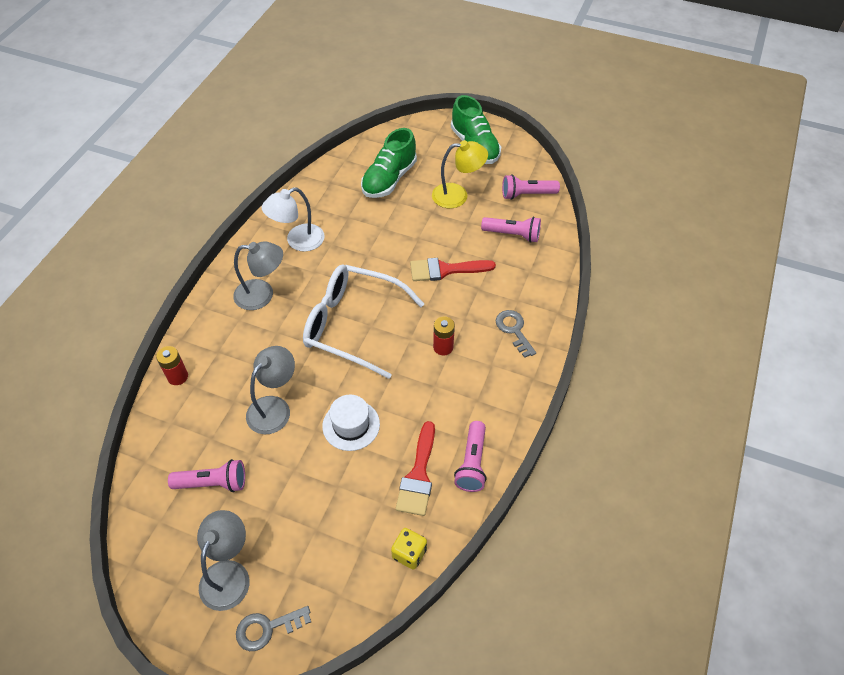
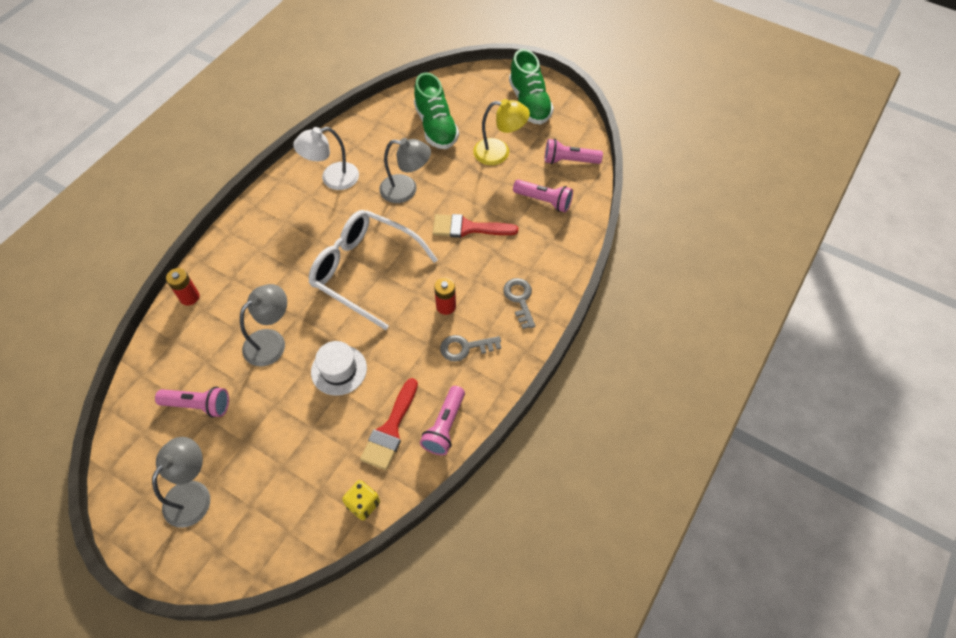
camera: 10 degrees right, 5 degrees up
grey lamp [233,241,283,310] -> grey lamp moved to [379,138,431,203]
grey key [236,606,311,651] -> grey key moved to [440,335,501,362]
green shoe [361,128,417,198] -> green shoe turned 60 degrees counterclockwise [414,72,459,149]

